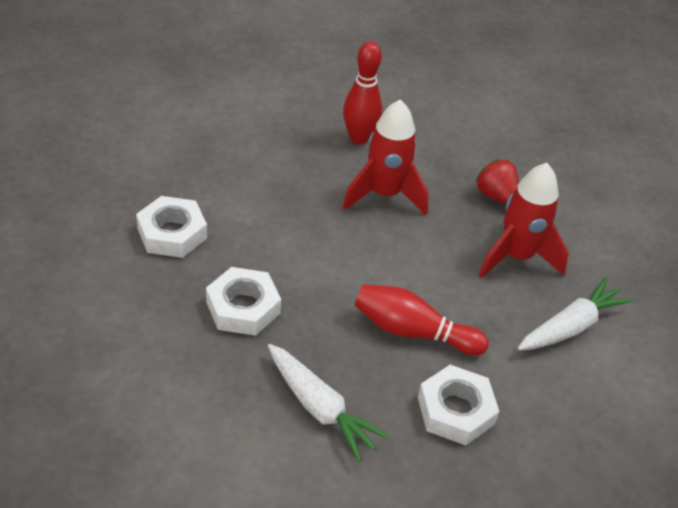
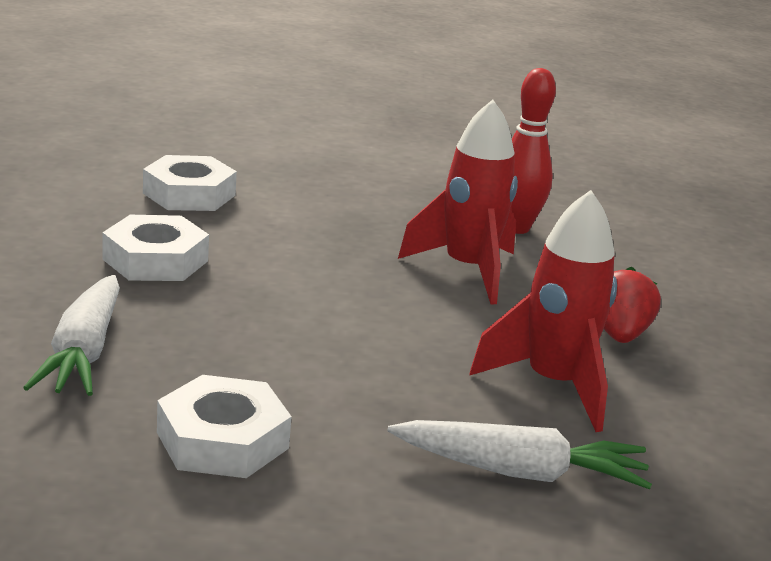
camera: 45 degrees right, 20 degrees down
red bowling pin [355,285,489,355] -> none

